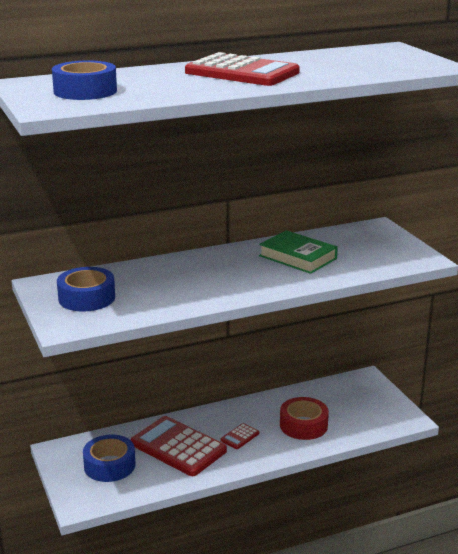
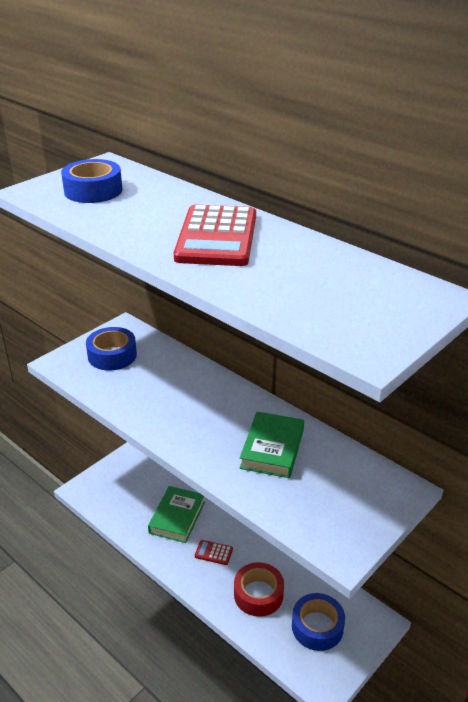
camera: 65 degrees right, 10 degrees up
blue tape [83,435,136,482] -> blue tape moved to [292,593,345,651]
red calculator [131,416,227,476] -> green book [148,486,205,543]

